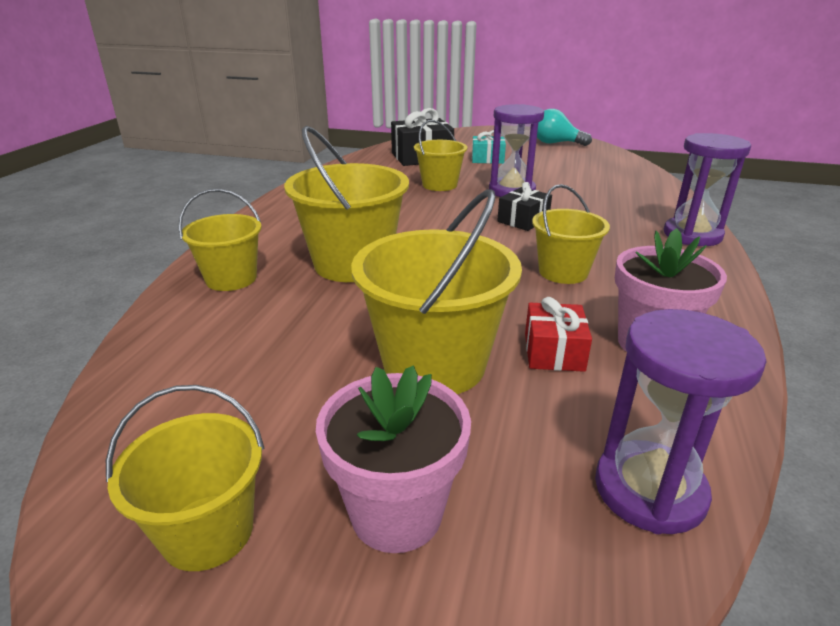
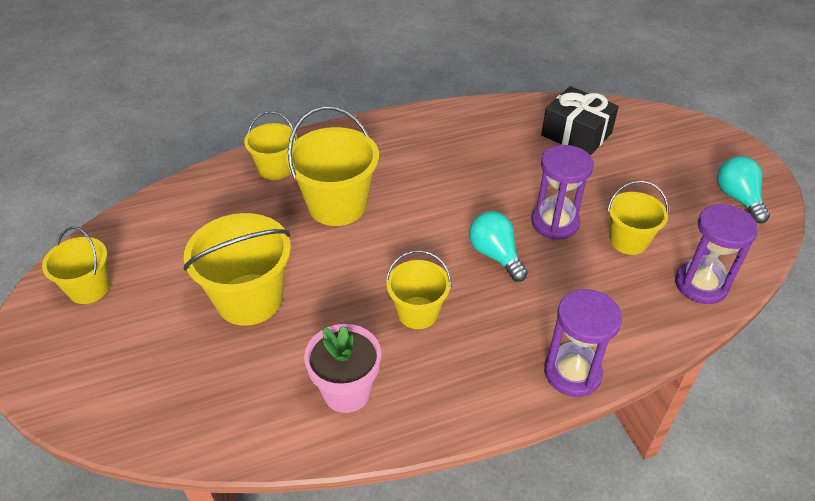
camera: 55 degrees right, 15 degrees up
pink flower pot [316,365,471,553] -> none
yellow bucket [414,120,467,191] -> yellow bucket moved to [607,180,669,255]
turquoise gift [472,130,506,164] -> none
black gift [497,182,552,231] -> turquoise light bulb [469,211,528,282]
red gift [525,297,592,372] -> none
purple hourglass [595,309,766,534] -> purple hourglass moved to [675,203,758,304]

